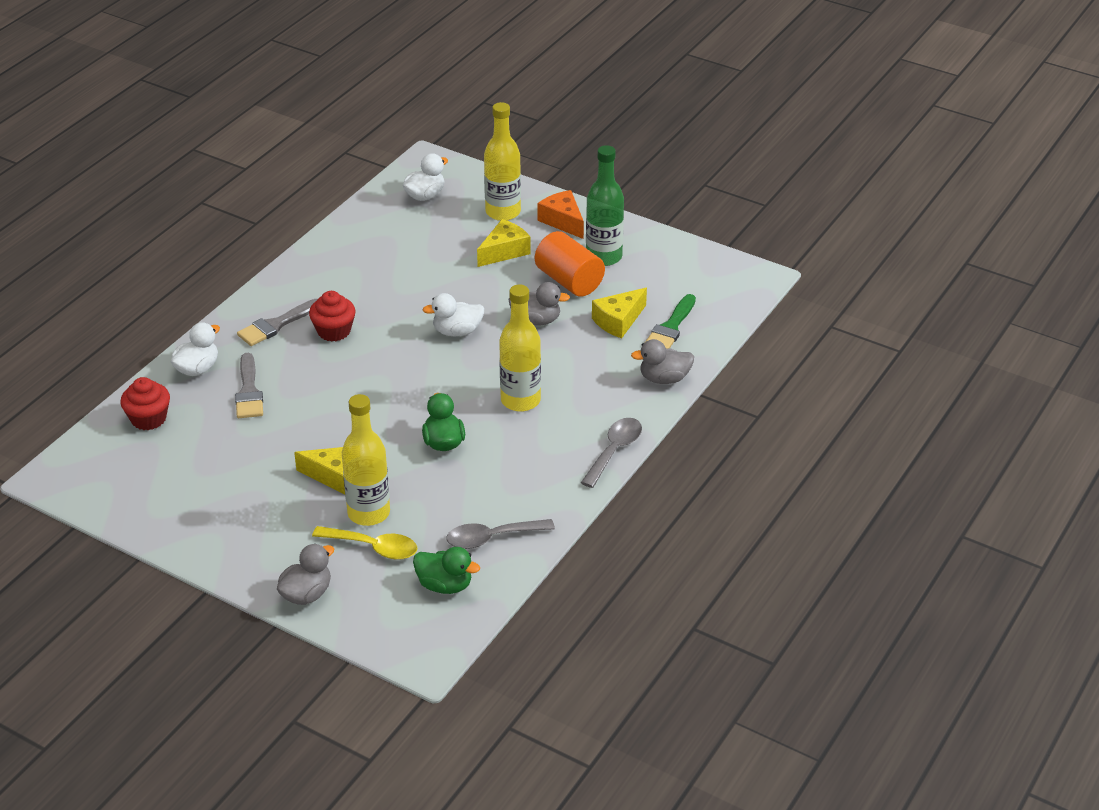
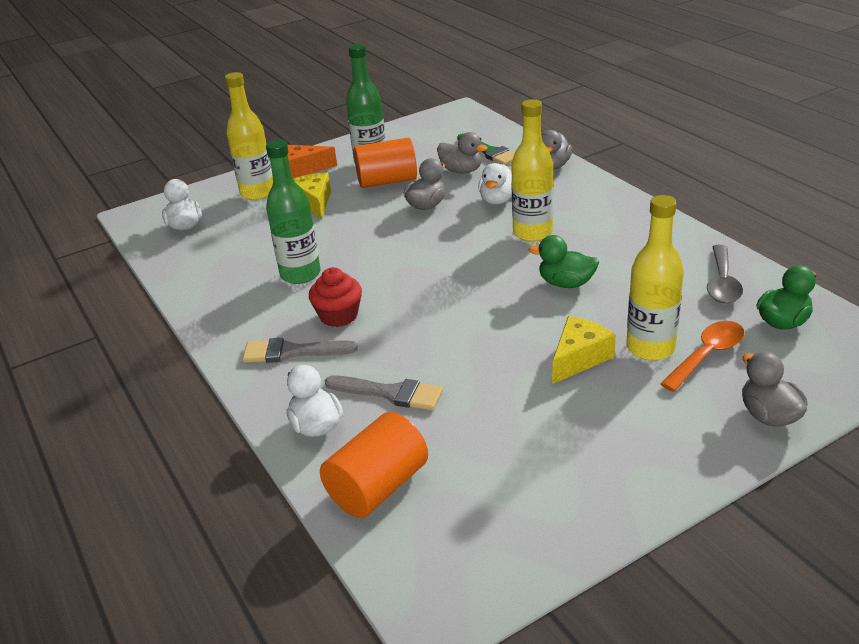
camera: 60 degrees left, 5 degrees down
red cupcake [120,377,170,430] -> orange cylinder [320,412,428,518]
grey brush [237,299,318,346] -> grey brush turned 105 degrees clockwise [242,338,358,363]
yellow spoon [312,526,417,560] -> orange spoon [660,321,745,392]
white duck [423,293,485,336] -> white duck moved to [478,163,512,205]
grey spoon [581,418,642,488] -> none
yellow cheese [592,288,647,338] -> grey duck [437,132,487,173]
none -> green bottle [266,140,321,284]

